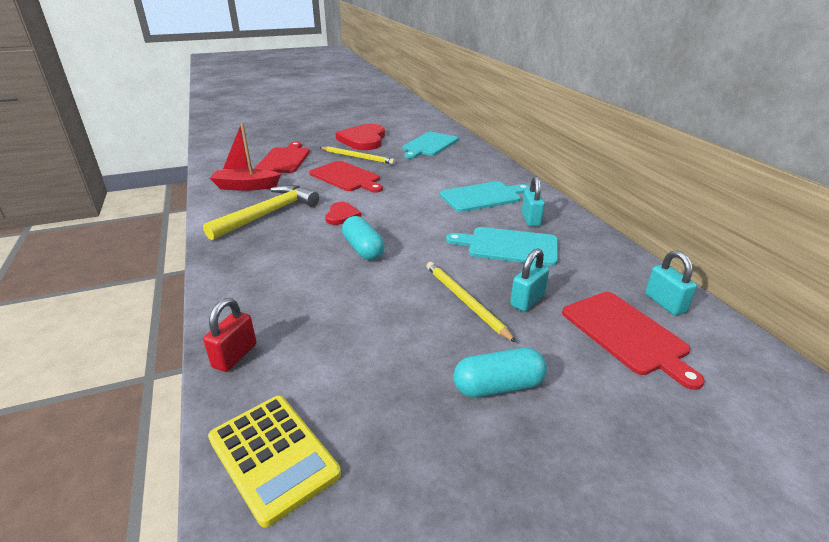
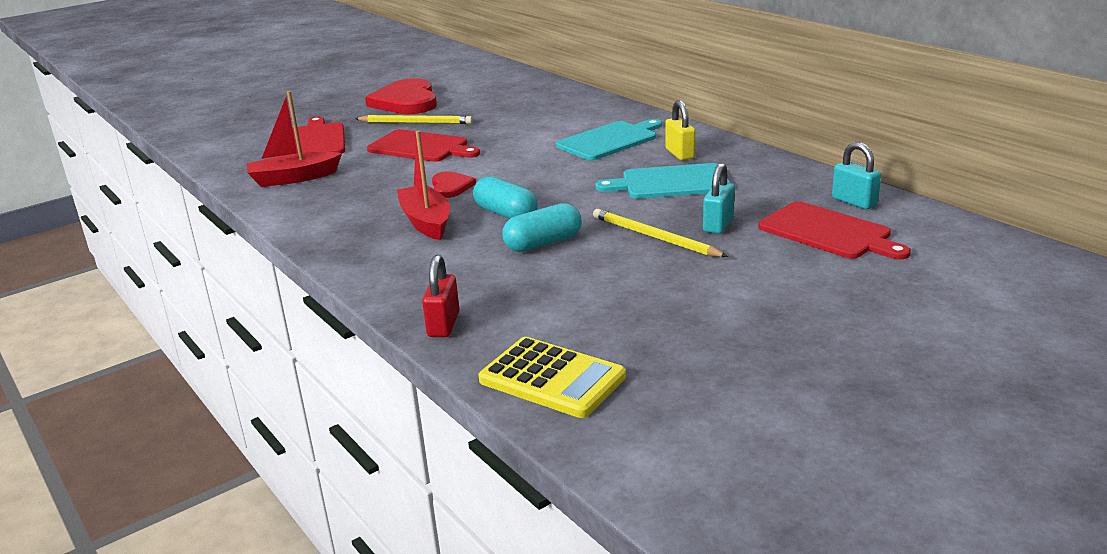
camera: 15 degrees left, 5 degrees down
yellow hammer [203,185,319,240] -> none
turquoise cutting board [402,132,458,159] -> none
turquoise capsule [453,348,547,398] -> turquoise capsule moved to [502,203,582,252]
turquoise padlock [522,176,545,226] -> yellow padlock [665,100,696,160]
none -> red boat [397,131,450,240]

